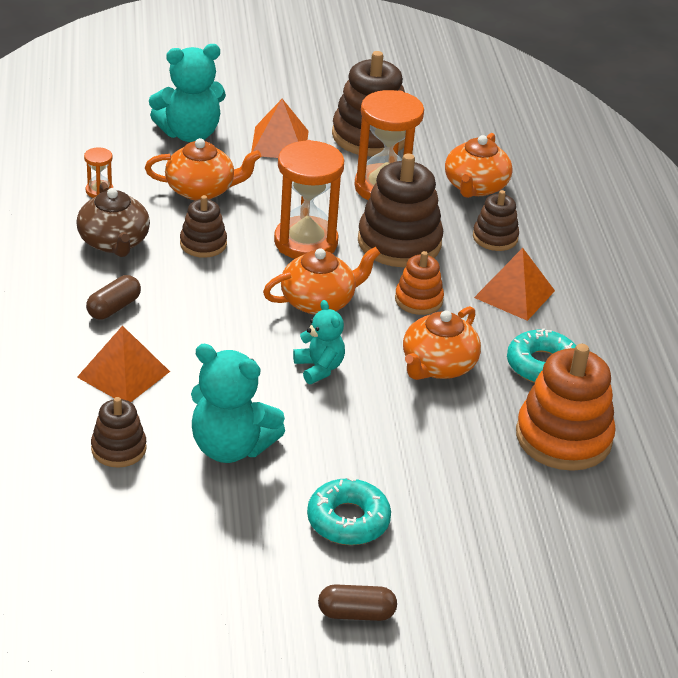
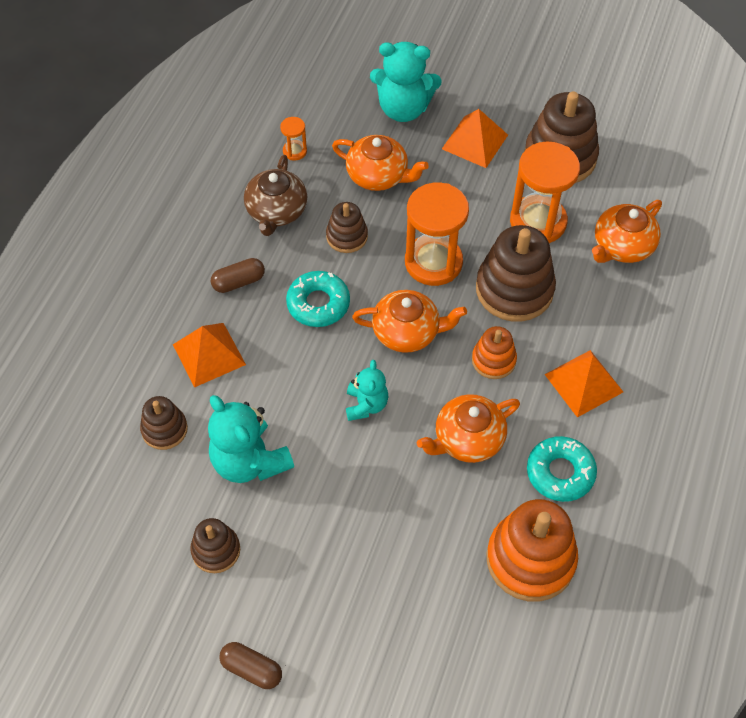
camera: 30 degrees right, 20 degrees up
turquoise donut [307,476,391,545] -> turquoise donut moved to [286,271,350,327]
brown stacking toy [473,190,519,251] -> brown stacking toy moved to [190,518,240,573]

